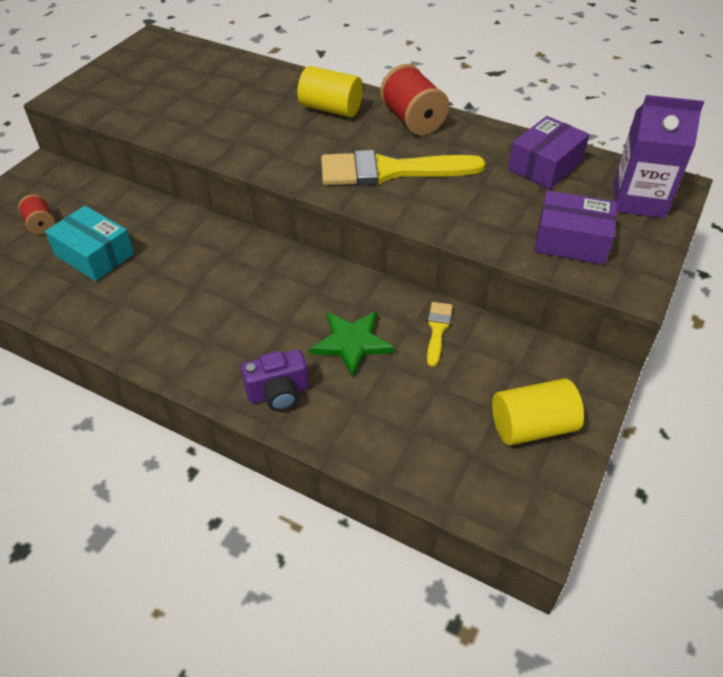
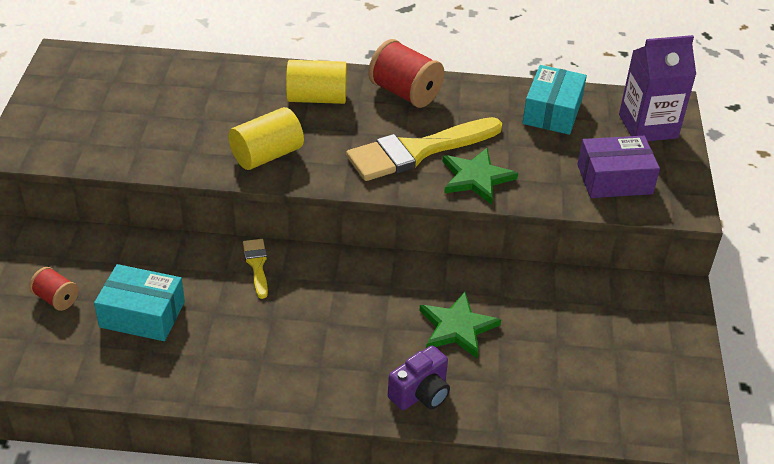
camera: 25 degrees left, 5 degrees down
yellow brush [427,302,453,367] -> yellow brush moved to [243,239,268,299]
yellow cylinder [492,379,584,445] -> yellow cylinder moved to [228,107,304,170]
purple box [508,116,590,189] -> turquoise box [522,65,587,135]
none -> green star [442,148,518,205]

